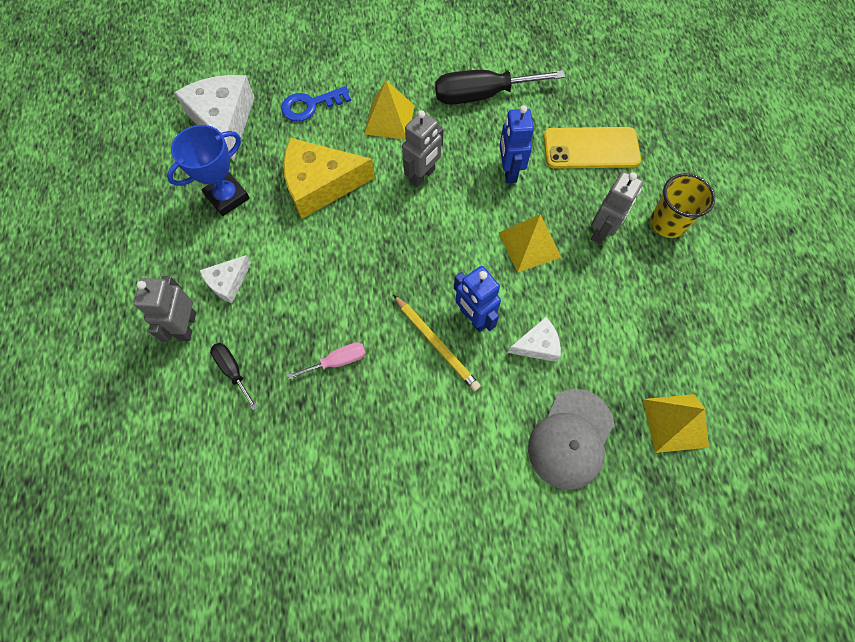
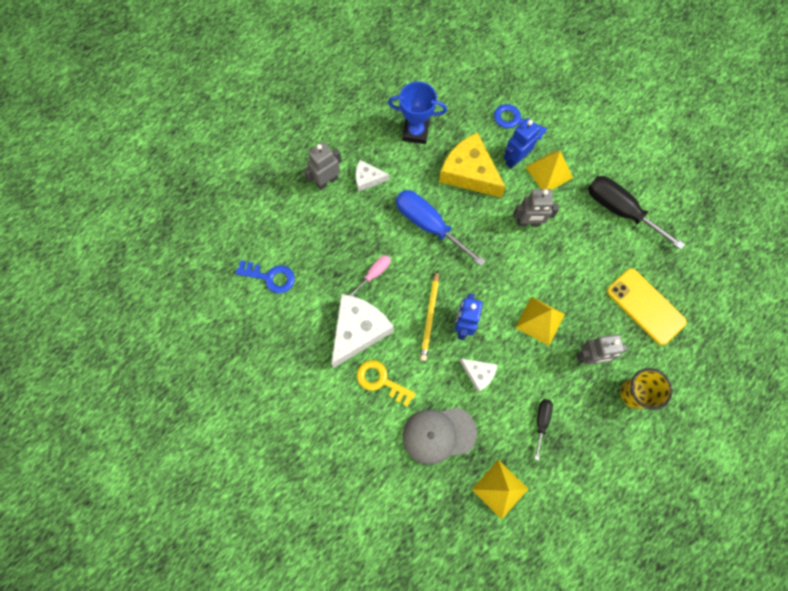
camera: 50 degrees right, 5 degrees up
white cheese [174,75,255,162] -> white cheese moved to [331,294,394,368]
black screwdriver [210,343,258,410] -> black screwdriver moved to [535,399,553,460]
pink screwdriver [288,342,366,380] -> pink screwdriver turned 75 degrees counterclockwise [349,255,391,296]
blue robot [499,105,534,183] -> blue robot moved to [503,118,540,169]
none -> blue key [236,260,295,293]
none -> yellow key [357,360,416,407]
none -> blue screwdriver [396,190,486,266]

